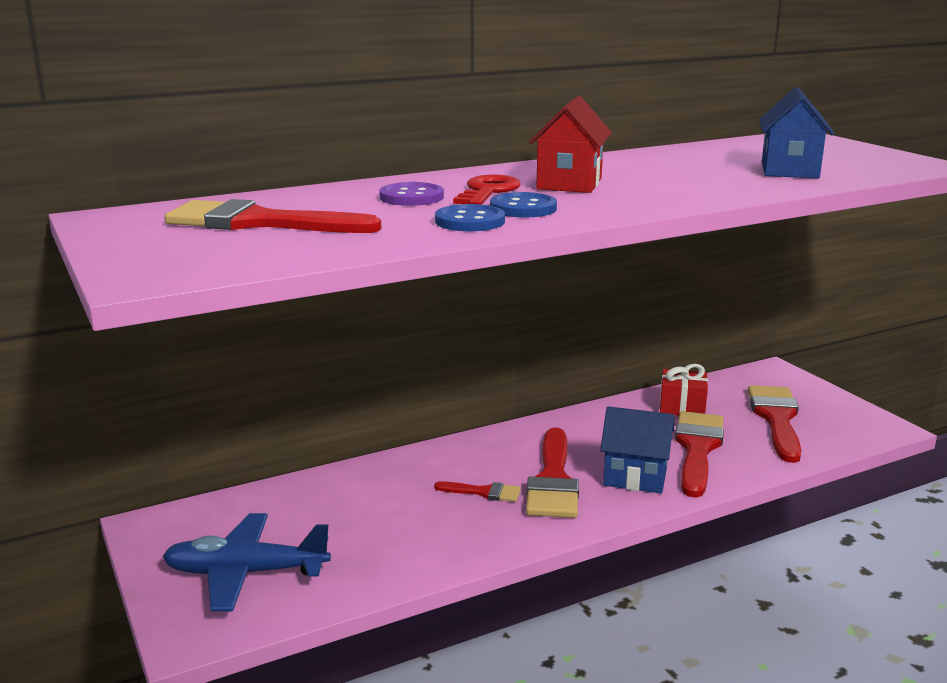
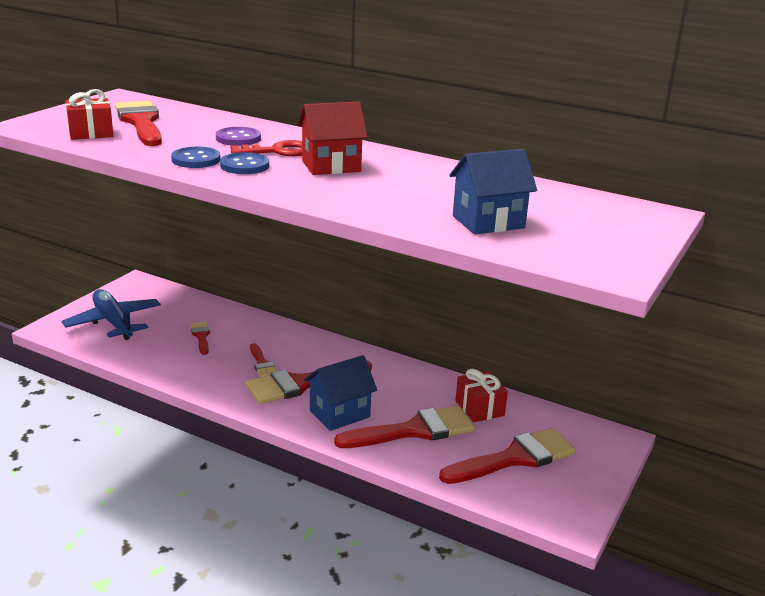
camera: 55 degrees right, 5 degrees up
blue house [600,406,674,493] -> blue house turned 75 degrees clockwise [304,355,377,431]
none -> red gift [65,89,113,140]
none -> red brush [191,321,210,355]

